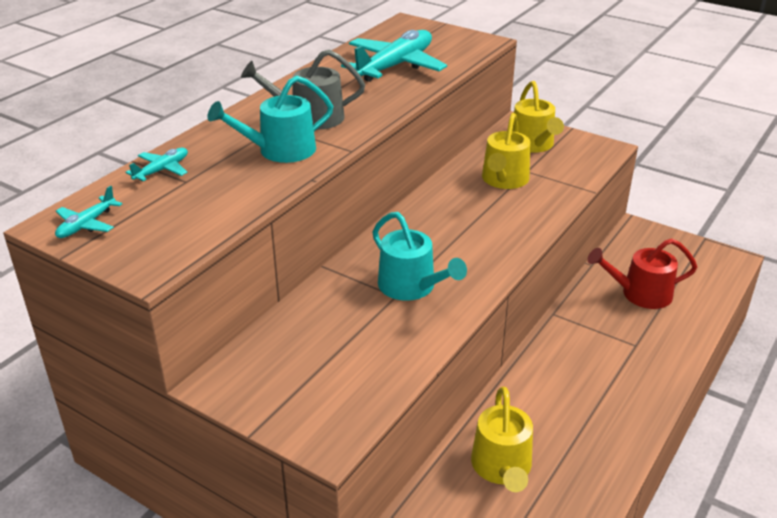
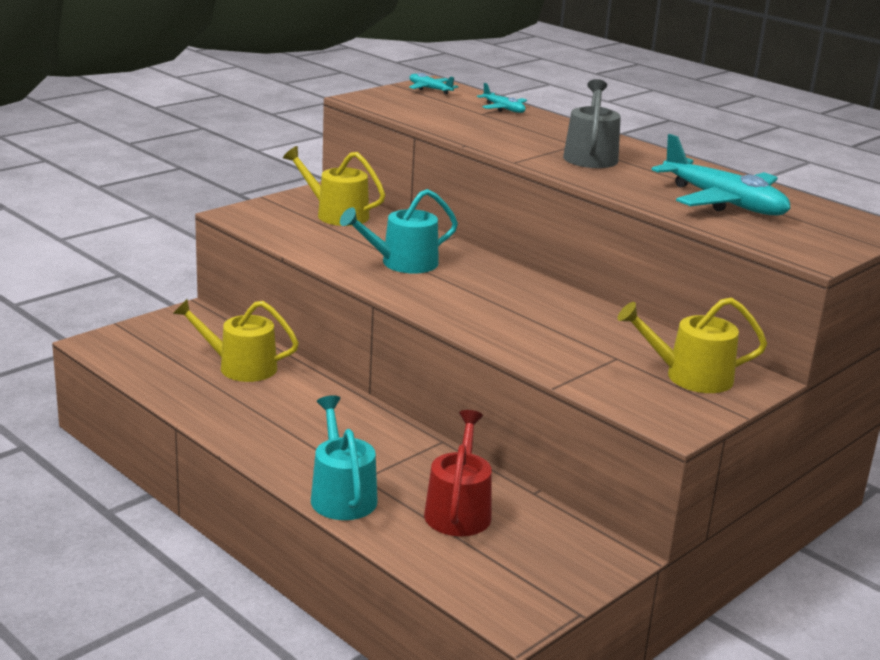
camera: 100 degrees right, 10 degrees down
turquoise watering can [207,76,333,163] -> turquoise watering can moved to [311,395,378,520]
yellow watering can [482,113,530,189] -> yellow watering can moved to [283,146,385,226]

